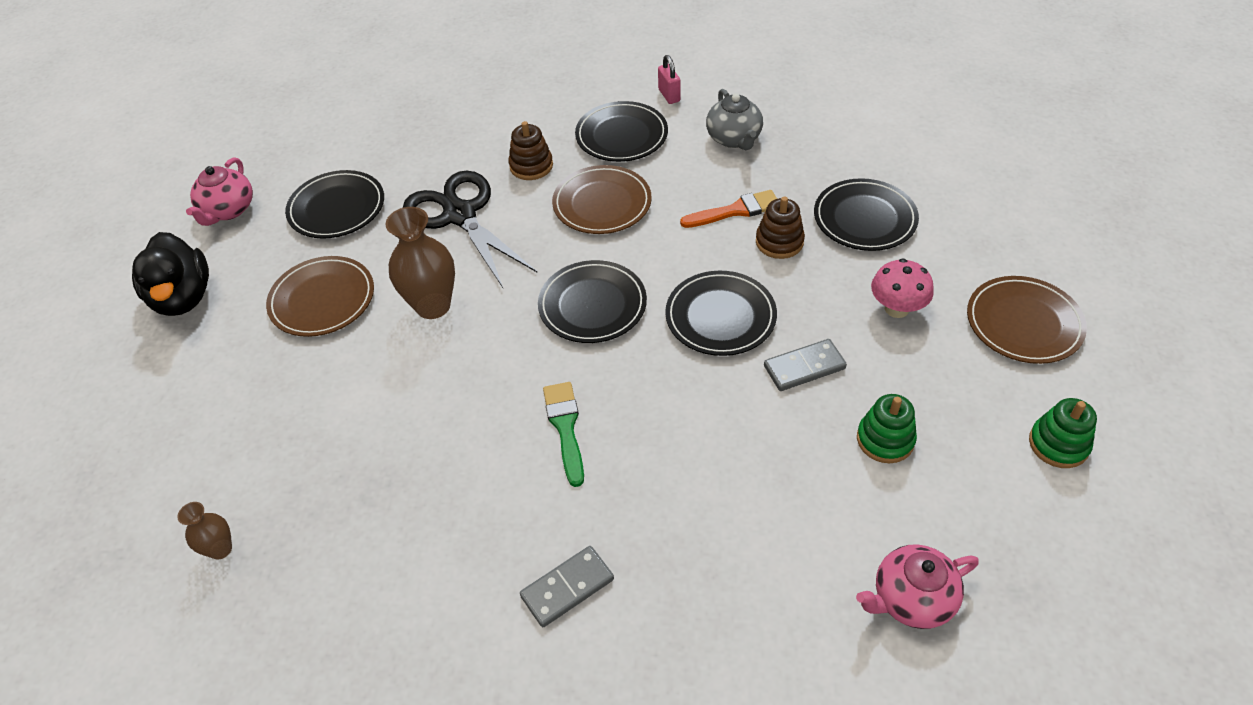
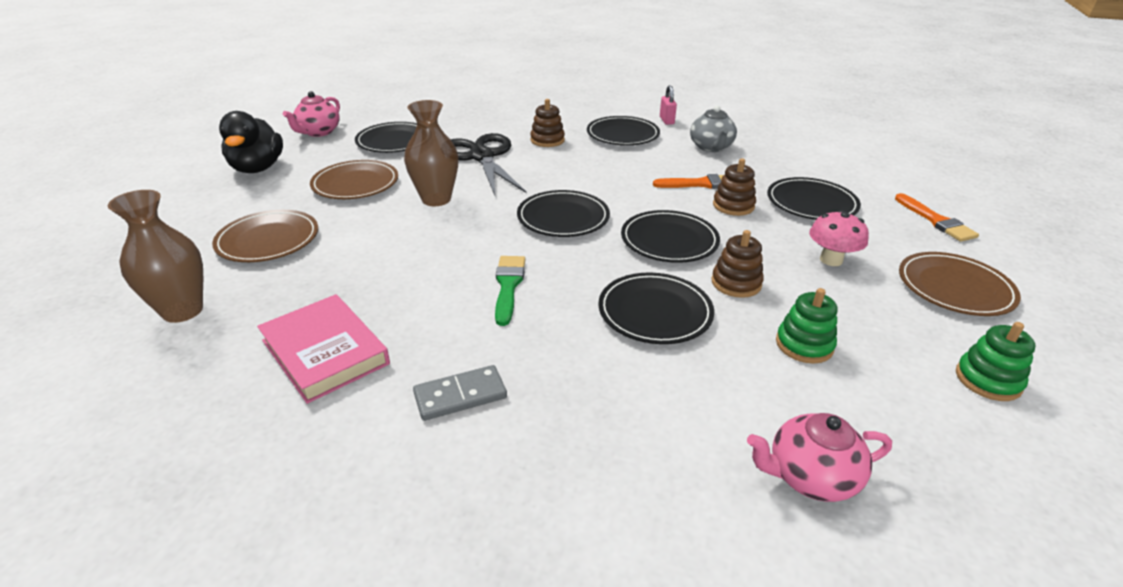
camera: 10 degrees right, 15 degrees down
brown vase [178,502,232,559] -> brown vase [108,190,203,323], size x1.88
brown plate [552,165,652,234] -> brown plate moved to [212,210,318,262]
grey domino [764,339,847,391] -> brown stacking toy [711,230,764,298]
none -> pink book [257,294,390,404]
none -> black plate [598,273,714,344]
none -> orange brush [895,193,979,242]

